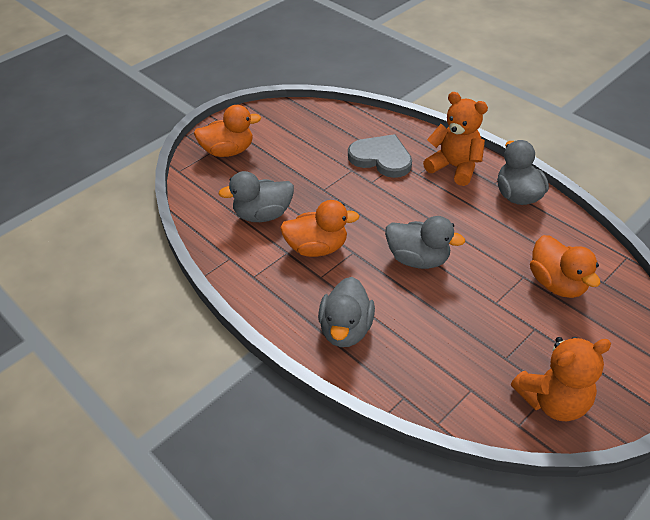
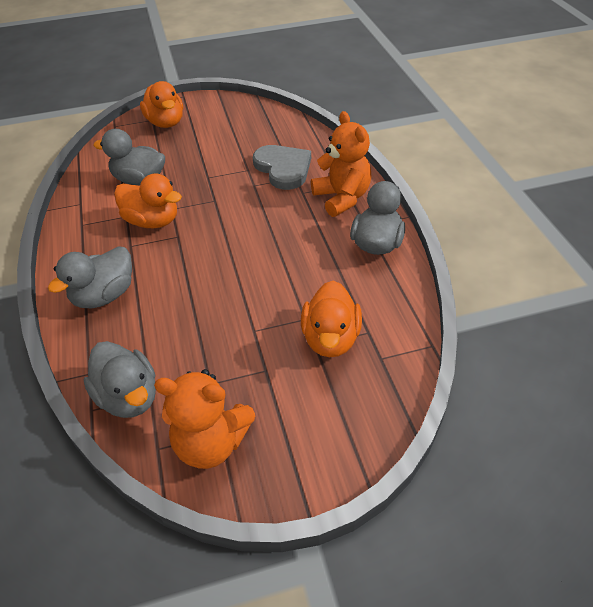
camera: 30 degrees right, 0 degrees up
orange duck [194,105,261,157] -> orange duck turned 45 degrees clockwise [140,81,183,128]
grey duck [385,216,465,269] -> grey duck moved to [83,341,156,418]

